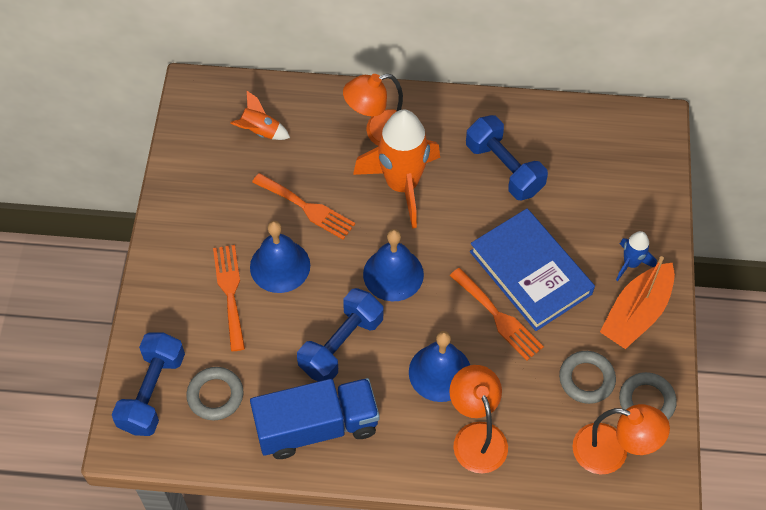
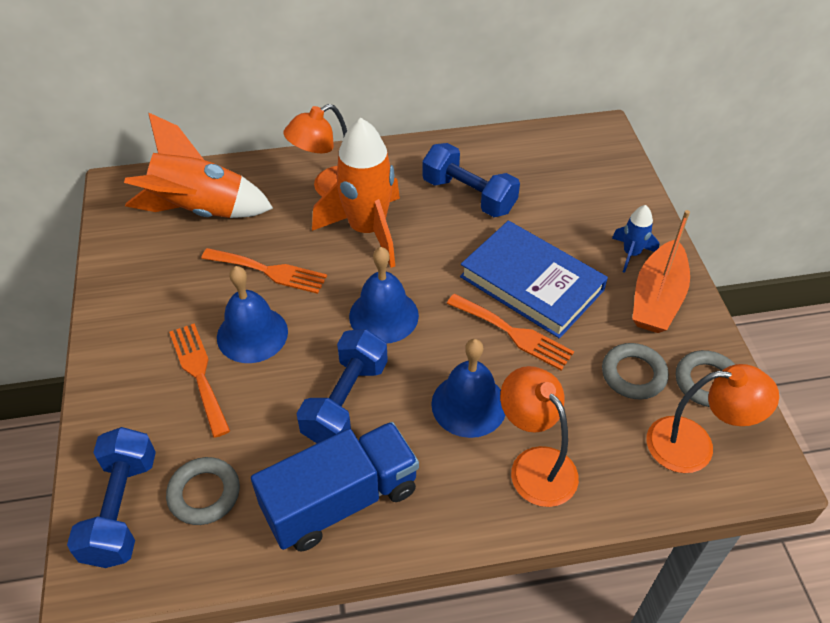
camera: 15 degrees left, 10 degrees down
orange rocket [230,91,290,140] -> orange rocket [124,113,273,218], size x2.12

